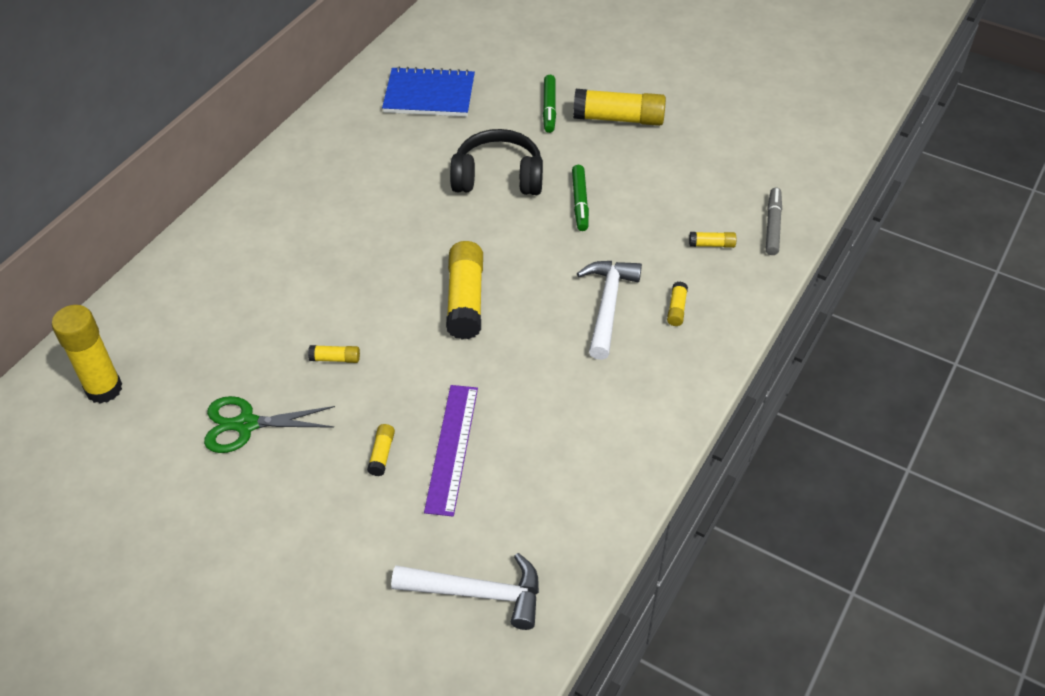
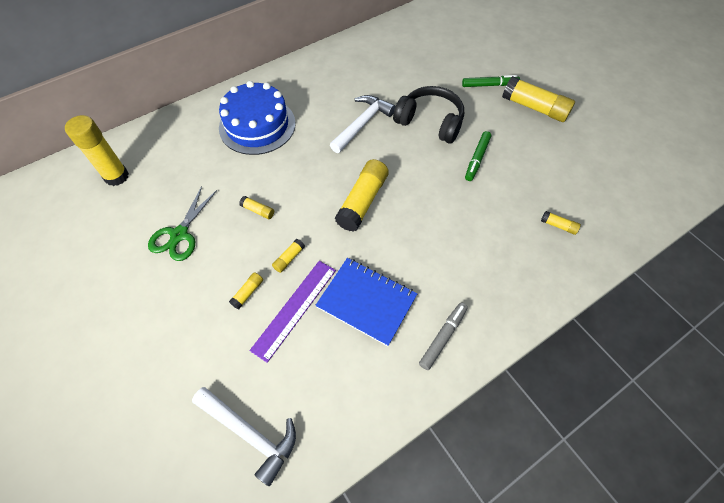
camera: 25 degrees right, 10 degrees up
green scissors [204,396,335,453] -> green scissors turned 90 degrees counterclockwise [148,186,217,261]
blue notebook [382,66,475,116] -> blue notebook moved to [315,258,417,346]
green marker [543,75,556,133] -> green marker turned 120 degrees counterclockwise [462,75,520,87]
white hammer [577,261,642,360] -> white hammer moved to [330,95,395,153]
yellow glue stick [667,282,688,326] -> yellow glue stick moved to [272,239,305,273]
grey marker [766,187,782,255] -> grey marker moved to [419,302,468,370]
none -> blue cake [219,81,296,155]

